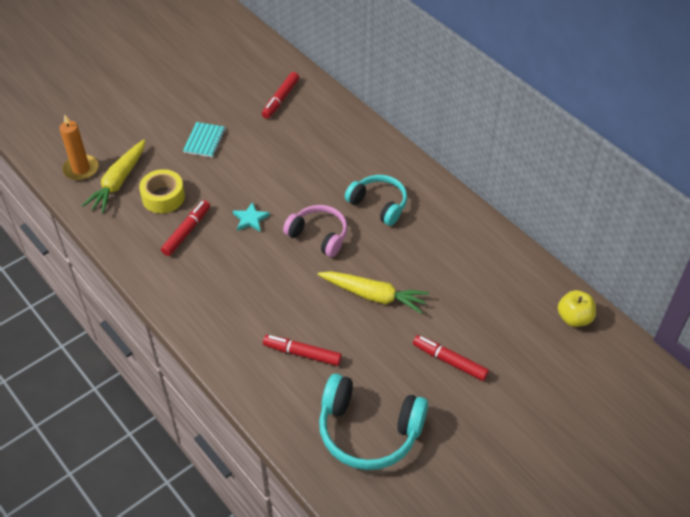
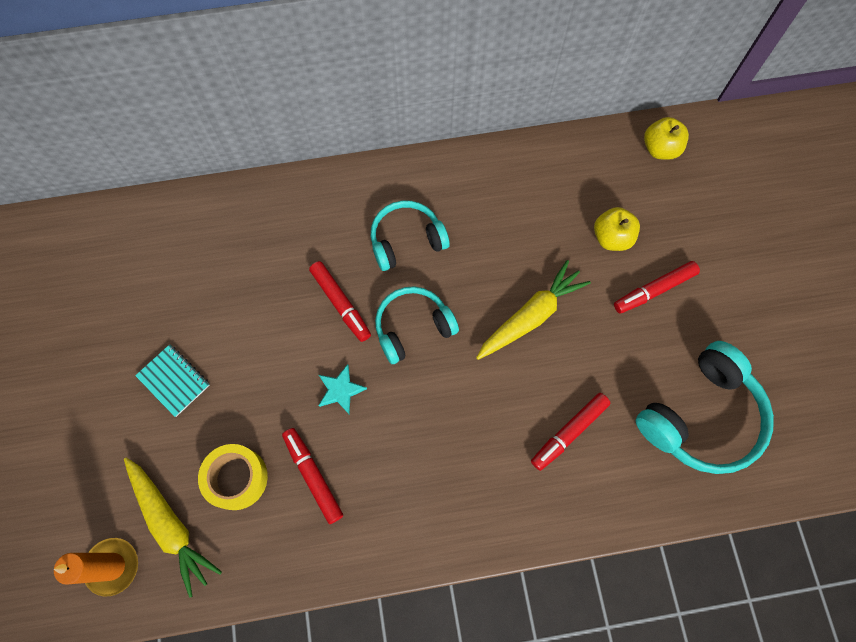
camera: 60 degrees left, 20 degrees up
red marker [262,72,299,119] -> red marker moved to [309,261,371,342]
pink headphones [283,205,347,257] -> turquoise headphones [375,286,459,364]
none -> yellow apple [594,207,640,251]

